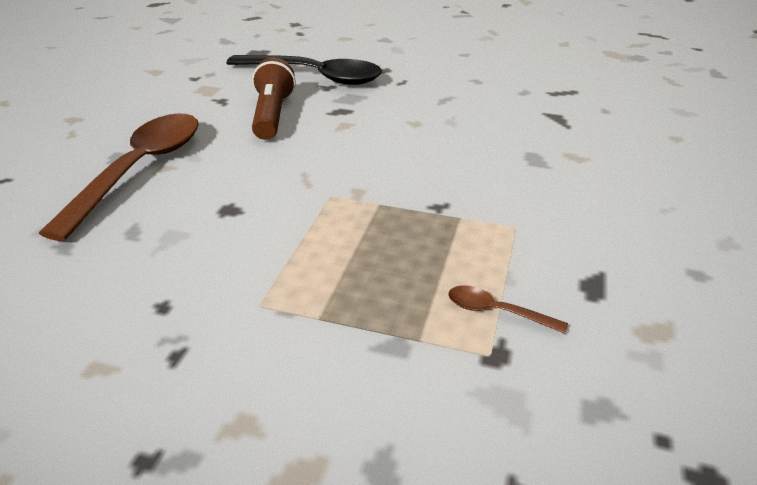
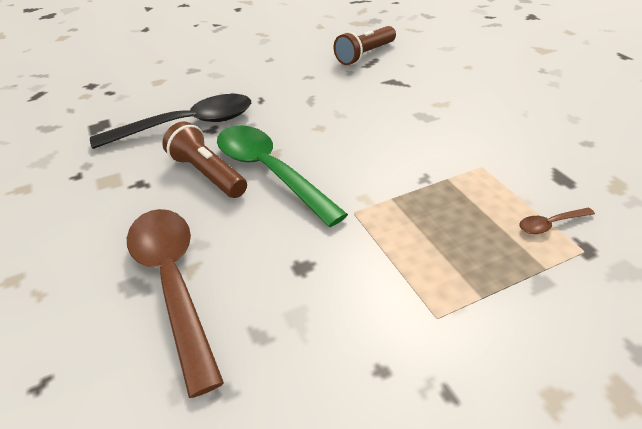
camera: 40 degrees left, 5 degrees up
none -> green spoon [217,125,348,227]
none -> brown flashlight [334,26,396,65]

